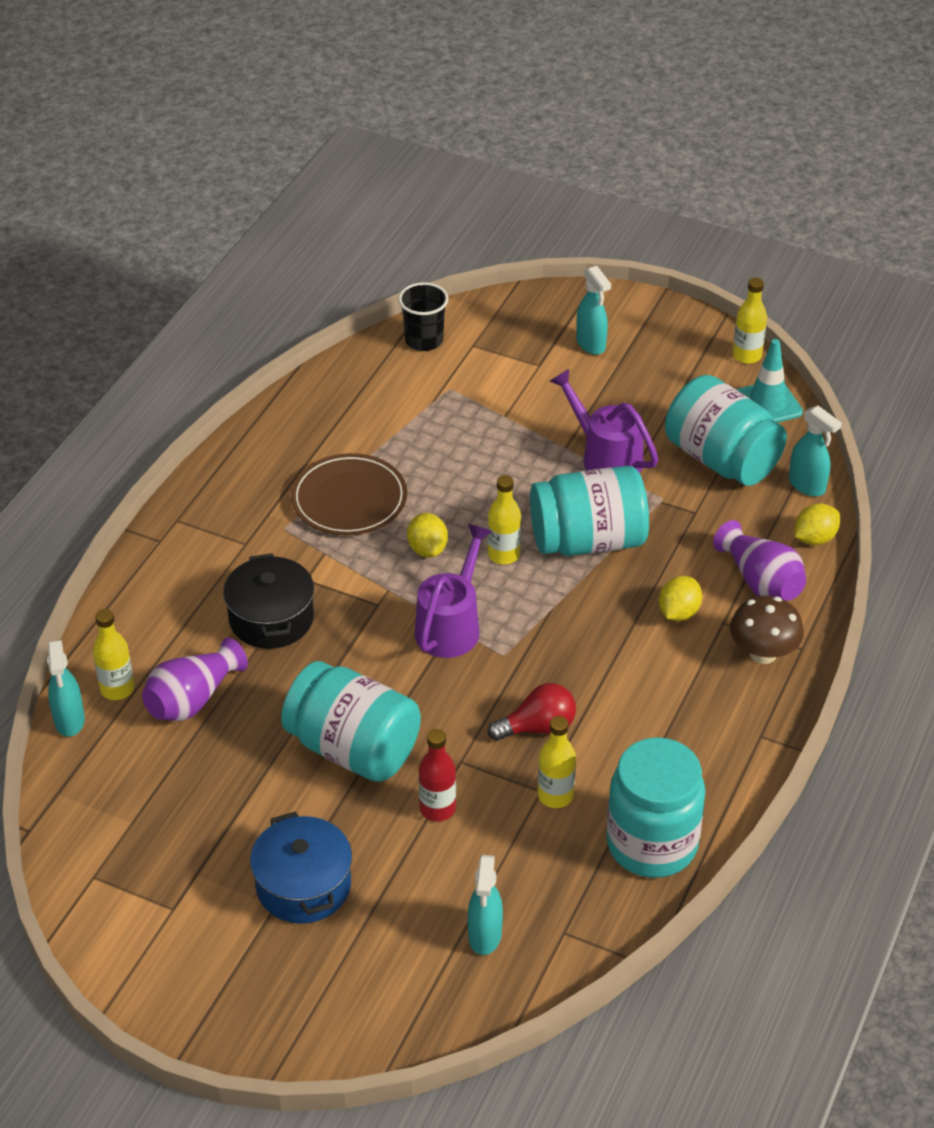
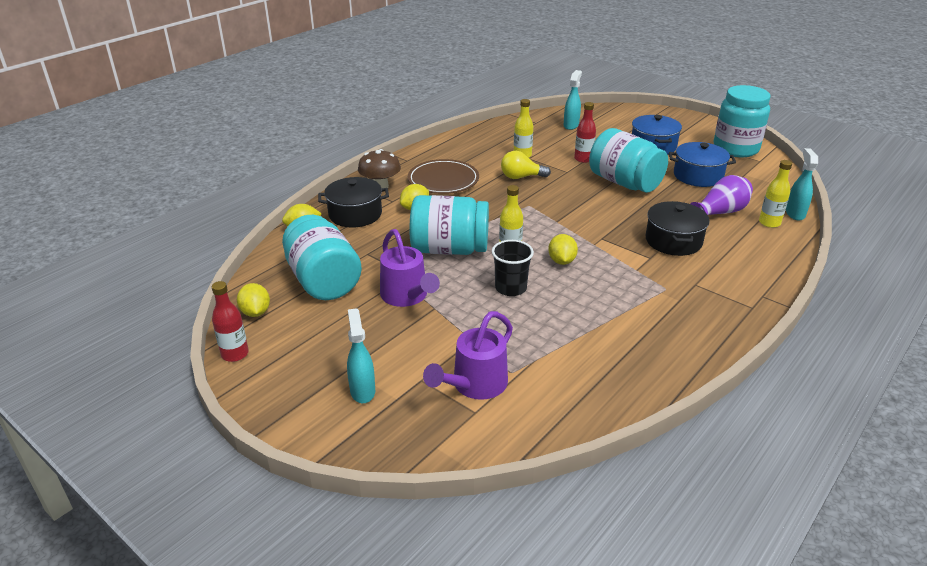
camera: 165 degrees left, 10 degrees down
brown plate [291,453,407,535] -> brown plate moved to [408,159,479,194]
black cup [398,282,449,351] -> black cup moved to [492,240,534,296]
purple watering can [414,524,493,658] -> purple watering can moved to [423,311,513,400]
red light bulb [487,683,576,741] -> yellow light bulb [501,151,551,179]
turquoise jar [606,737,706,878] -> turquoise jar moved to [714,85,771,157]
purple vase [713,520,806,601] -> black pot [318,177,389,228]
yellow bottle [733,278,767,364] -> red bottle [212,281,249,362]
turquoise traffic cone [736,339,803,423] -> yellow lemon [237,283,270,317]
turquoise spray bottle [789,406,842,496] -> none
none -> blue pot [669,142,736,187]

